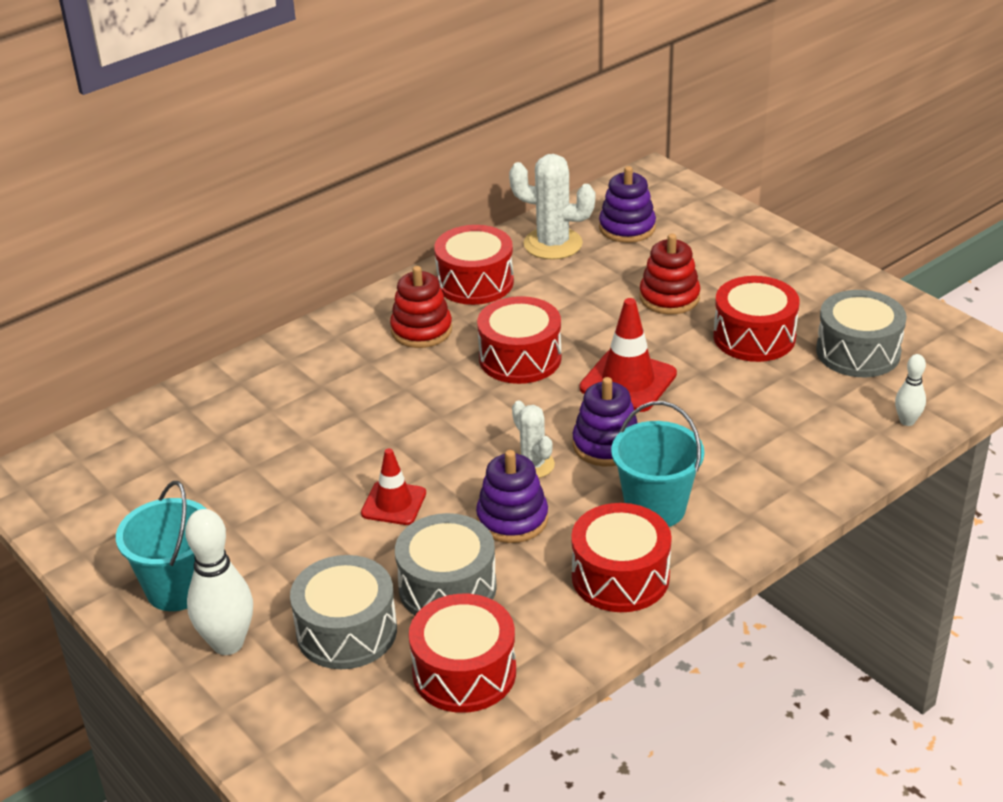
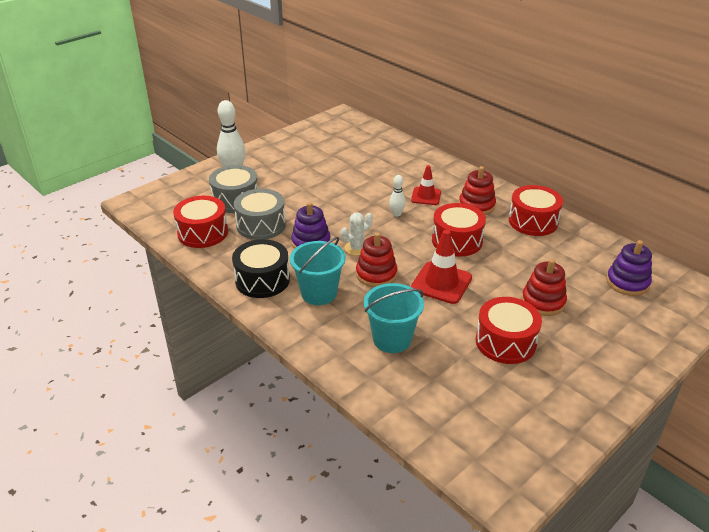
camera: 85 degrees right, 0 degrees up
turquoise bucket [116,481,206,611] -> turquoise bucket moved to [364,283,424,353]
red traffic cone [361,448,426,525] -> red traffic cone moved to [411,165,441,205]
white cactus [509,154,595,260] -> none
red drum [571,503,672,612] -> black drum [232,239,290,298]
purple stacking toy [573,377,637,466] -> red stacking toy [356,232,398,287]
grey drum [816,290,907,377] -> none
white bowling pin [895,354,926,426] -> white bowling pin moved to [389,175,406,216]

